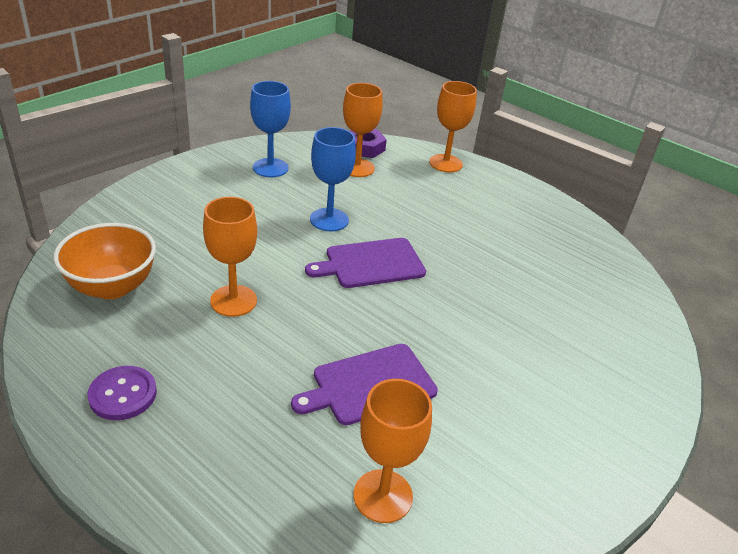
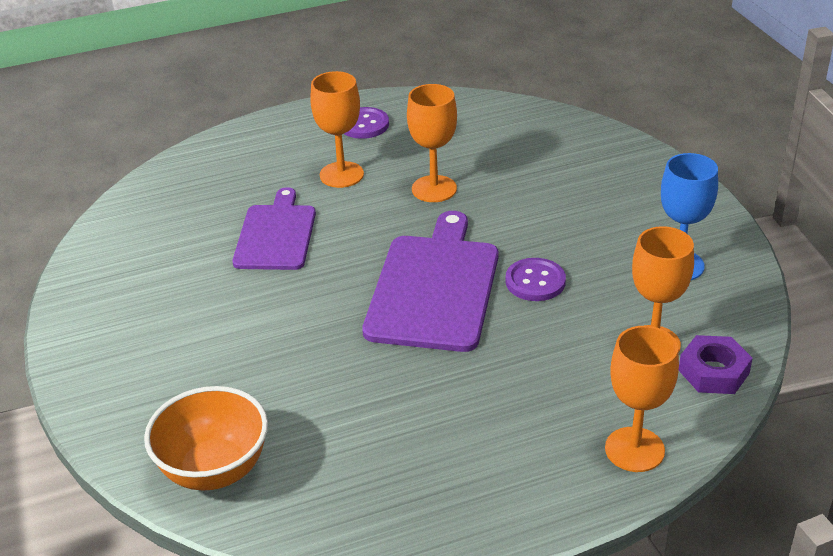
camera: 125 degrees right, 0 degrees up
orange bowl [53,223,156,299] -> orange bowl moved to [144,386,268,490]
purple cutting board [305,238,426,288] -> purple cutting board [362,211,499,352], size x1.51
blue goblet [310,127,356,231] -> purple button [506,258,566,301]
orange goblet [354,379,432,523] -> orange goblet moved to [310,71,364,188]

